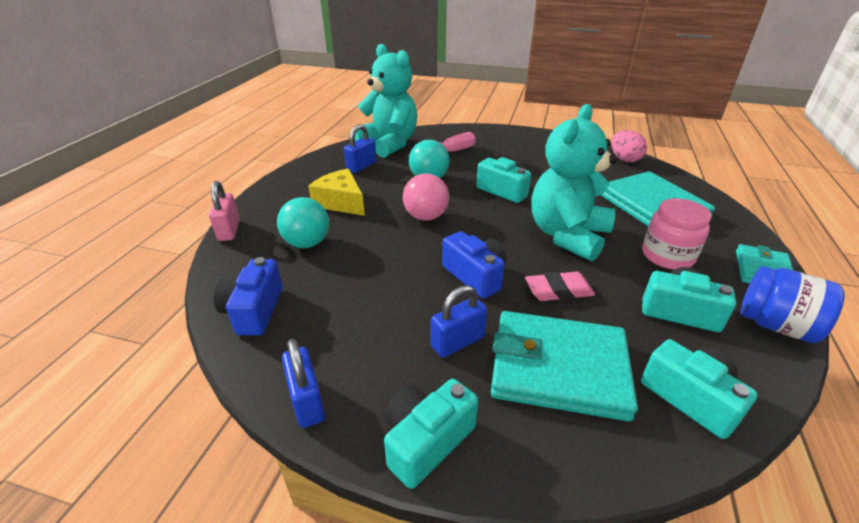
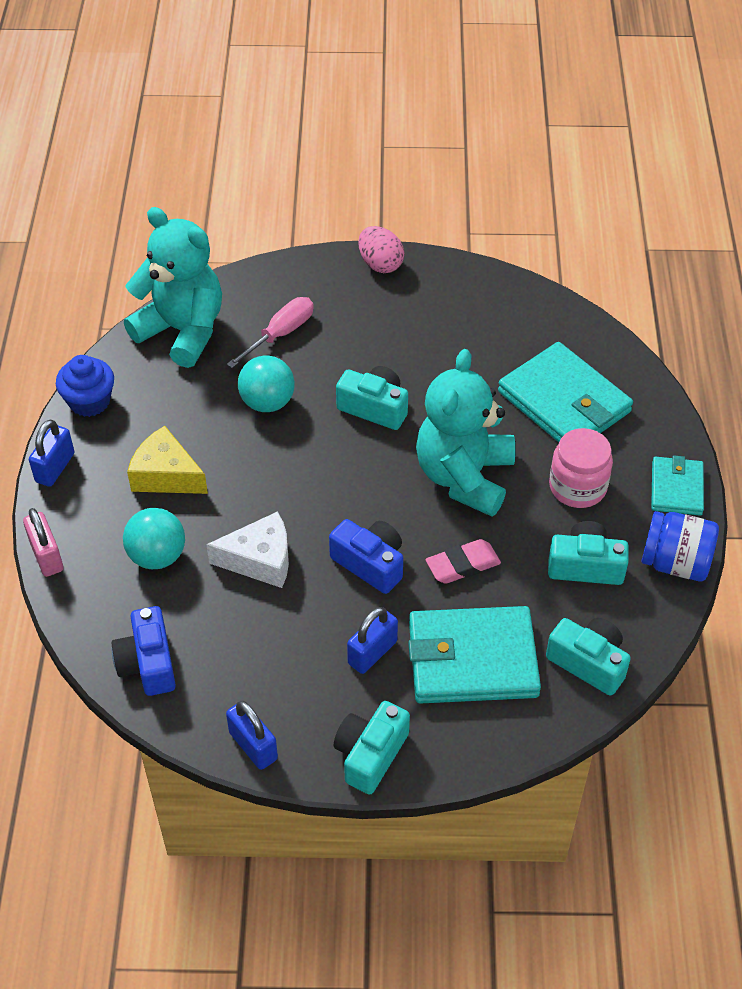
camera: 15 degrees left, 15 degrees up
blue padlock [344,124,377,173] -> blue padlock moved to [29,419,75,487]
pink ball [403,173,449,221] -> none
pink egg [611,130,647,162] -> pink egg moved to [358,226,404,273]
none -> blue cupcake [56,355,114,417]
none -> white cheese [206,511,289,588]

